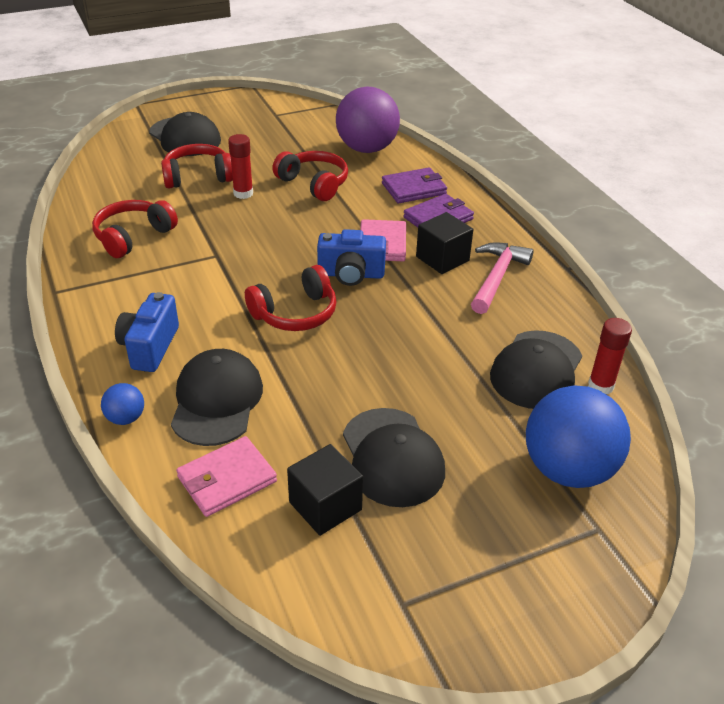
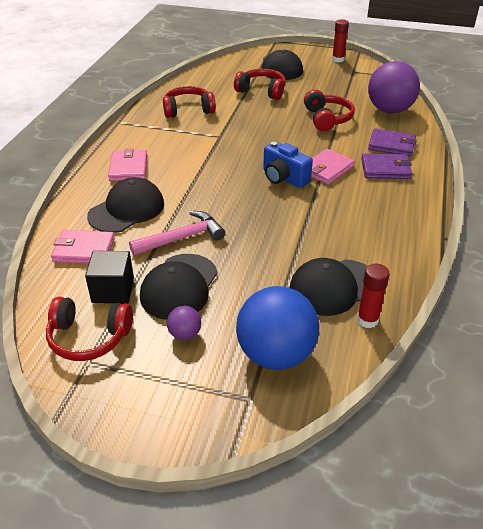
camera: 40 degrees right, 0 degrees up
blue ball [101,383,144,425] -> none
blue camera [115,292,179,372] -> pink wallet [108,148,147,181]
red glue stick [228,134,253,199] -> red glue stick moved to [332,19,349,62]
red headphones [245,265,337,331] -> red headphones moved to [46,297,133,361]
black cube [416,212,473,274] -> none
pink hammer [471,242,534,314] -> pink hammer moved to [129,211,225,256]
none -> purple ball [167,306,201,340]

